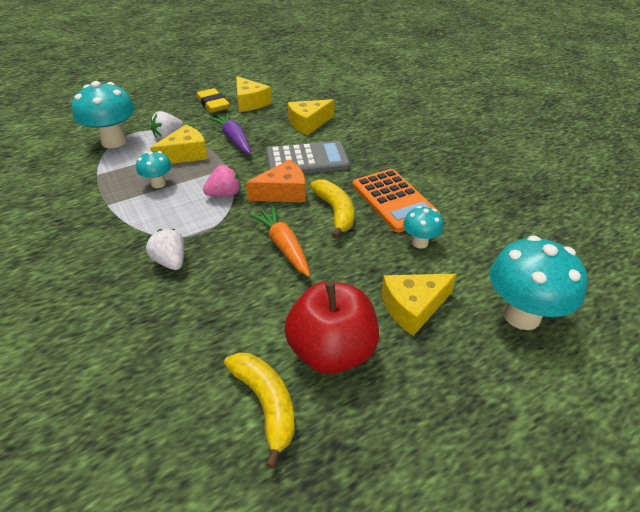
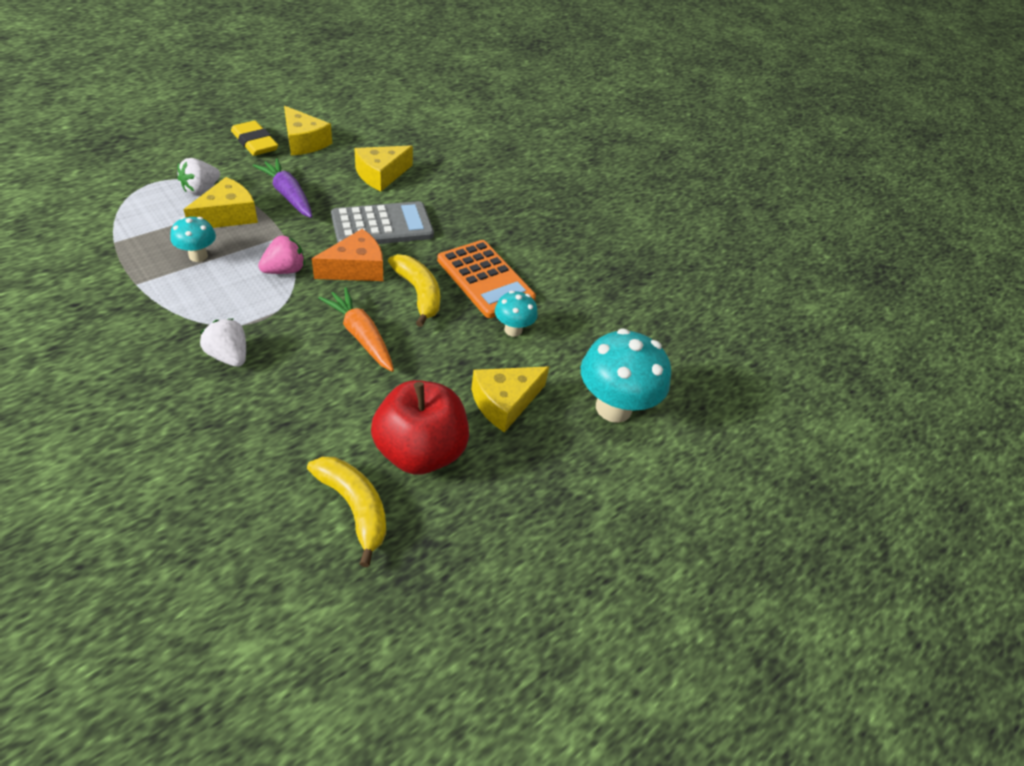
camera: 15 degrees left, 5 degrees up
turquoise mushroom [72,81,135,148] -> none

